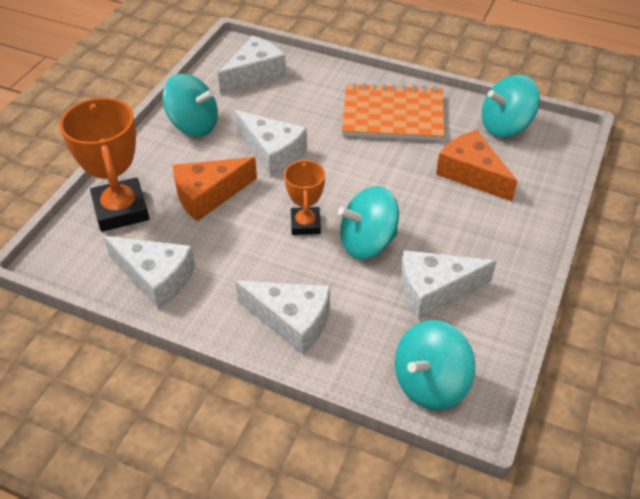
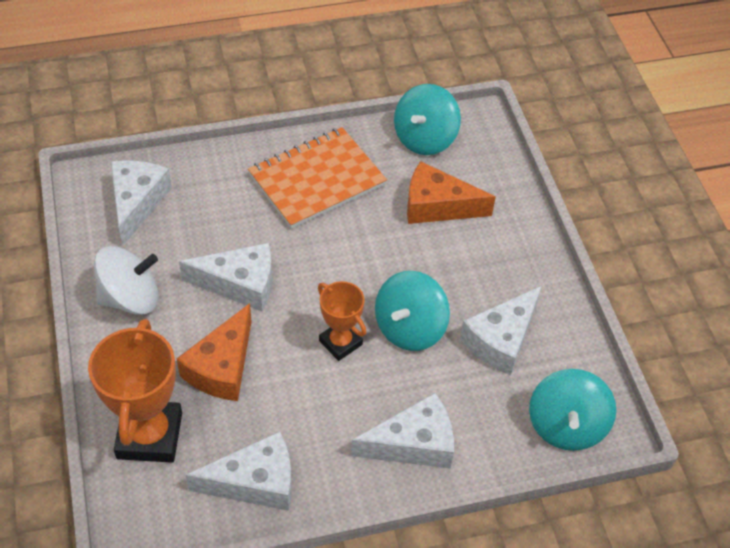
camera: 40 degrees left, 5 degrees up
orange trophy [60,98,149,232] -> orange trophy turned 60 degrees clockwise [88,319,182,463]
turquoise spinning top [162,74,218,137] -> white spinning top [94,246,158,315]

